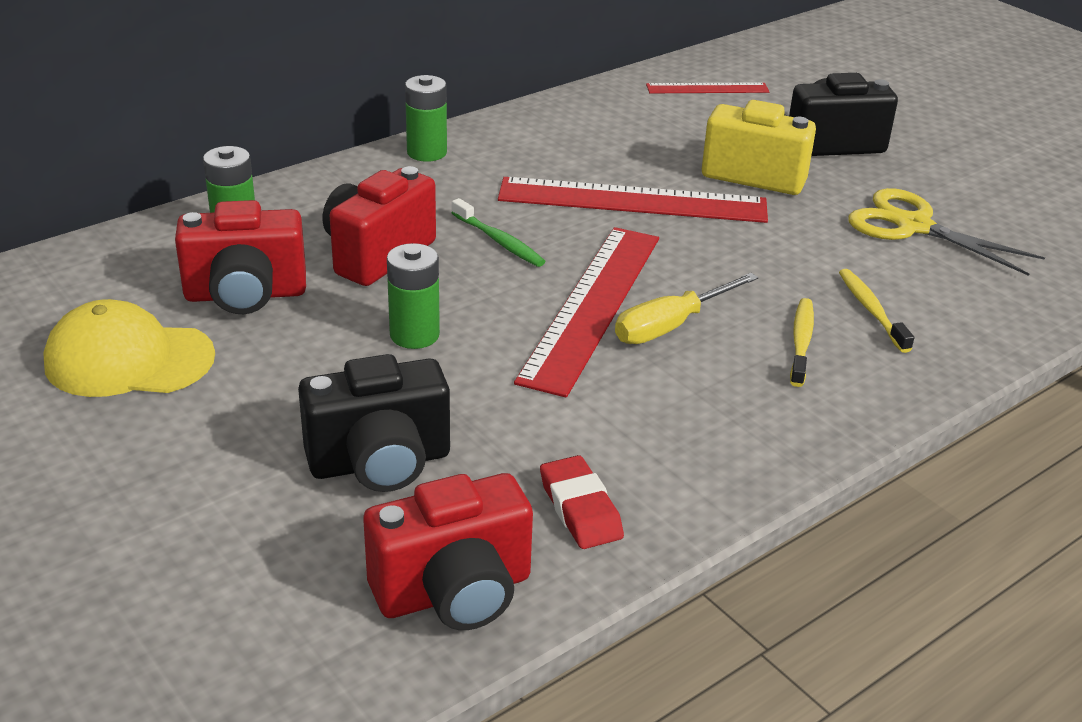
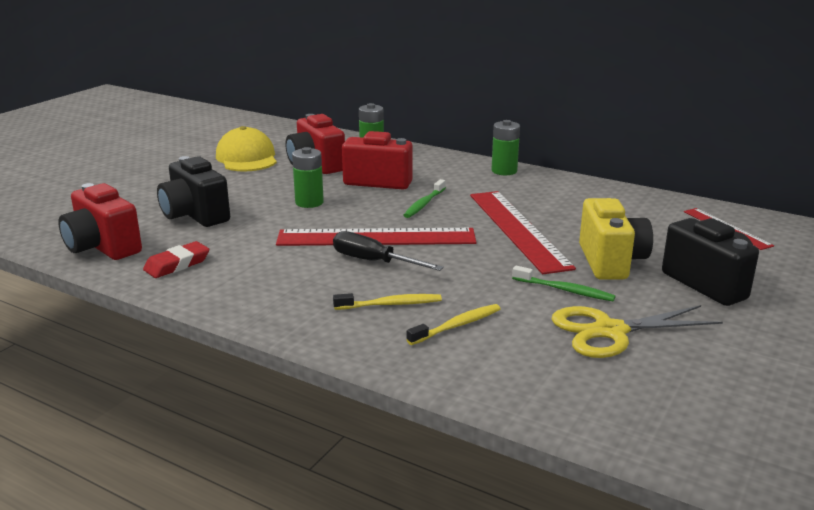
camera: 70 degrees right, 10 degrees down
yellow screwdriver [615,273,758,344] -> black screwdriver [333,231,444,271]
yellow scissors [848,188,1045,276] -> yellow scissors turned 120 degrees counterclockwise [552,305,723,358]
none -> green toothbrush [512,266,616,301]

